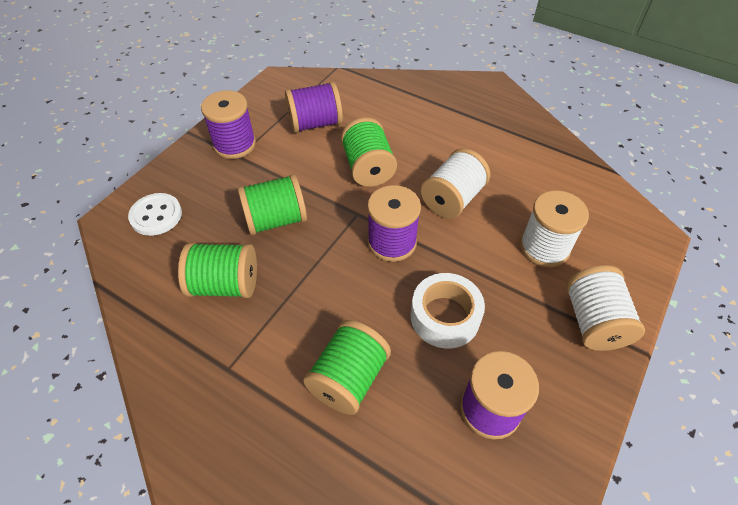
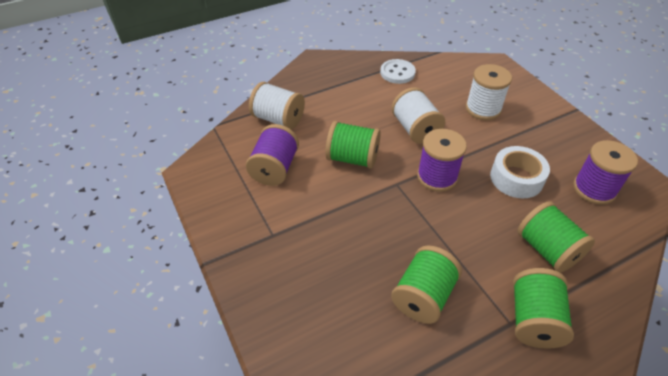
camera: 60 degrees left, 5 degrees down
white button [128,193,182,236] -> white button moved to [380,59,416,84]
purple spool [201,90,256,159] -> none
green spool [238,174,307,235] -> green spool moved to [513,268,574,349]
white spool [566,265,645,351] -> white spool moved to [249,82,305,129]

